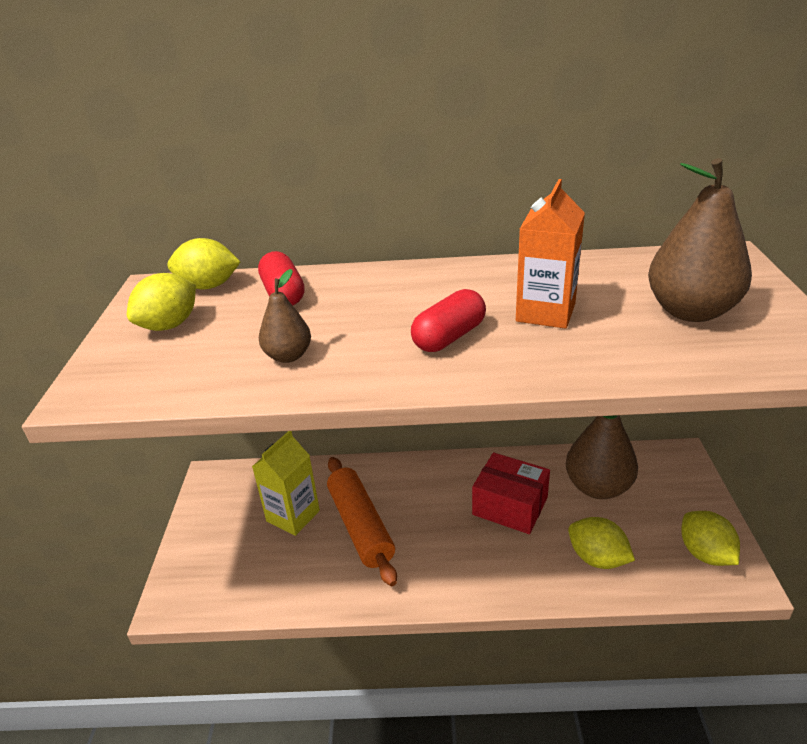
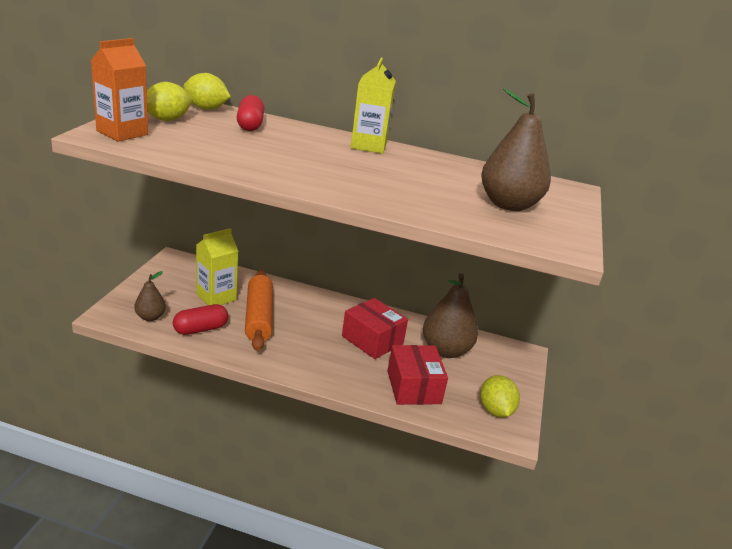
camera: 10 degrees right, 5 degrees down
brown pear [259,269,311,363] -> brown pear moved to [134,271,166,321]
red capsule [411,289,486,352] -> red capsule moved to [173,304,228,335]
orange carton [516,179,585,329] -> orange carton moved to [91,38,148,142]
yellow lemon [568,517,635,569] -> red box [387,345,448,405]
none -> yellow carton [351,58,396,154]

